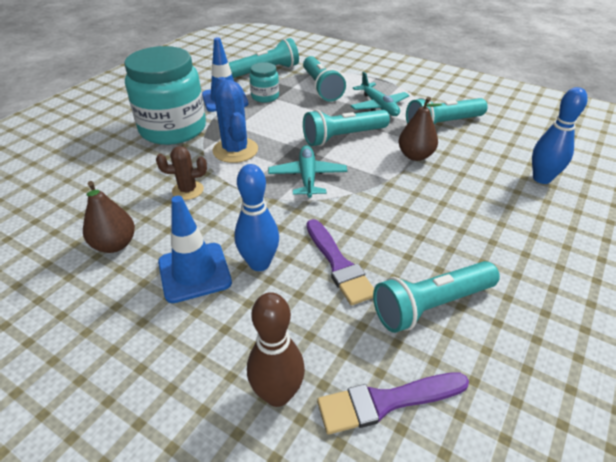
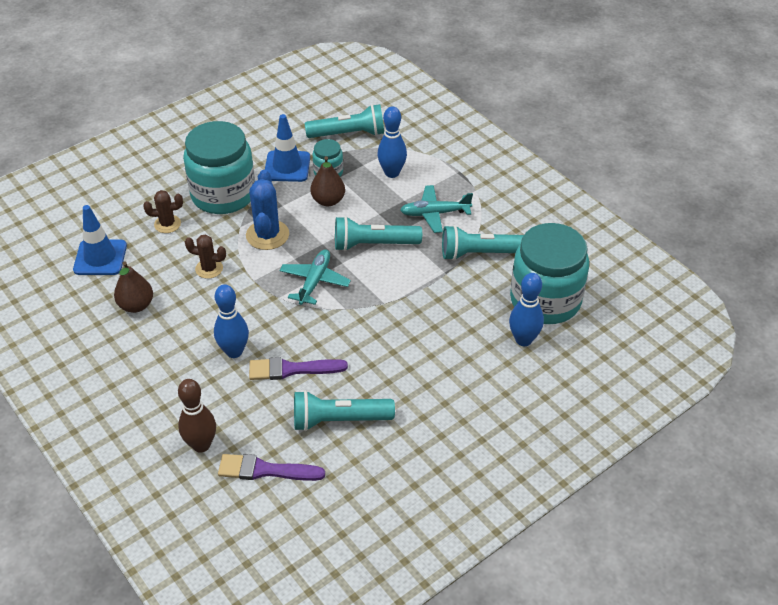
camera: 20 degrees right, 5 degrees up
blue traffic cone [158,196,232,303] -> blue traffic cone moved to [73,205,127,275]
turquoise flashlight [303,56,346,102] -> blue bowling pin [378,106,407,178]
purple brush [307,219,374,306] -> purple brush turned 90 degrees clockwise [249,357,348,380]
turquoise plane [351,72,410,116] -> turquoise plane turned 90 degrees clockwise [400,185,473,233]
brown pear [399,97,442,161] -> brown pear moved to [310,156,345,206]
none -> brown cactus [143,190,183,233]
none -> turquoise jar [510,223,589,324]

